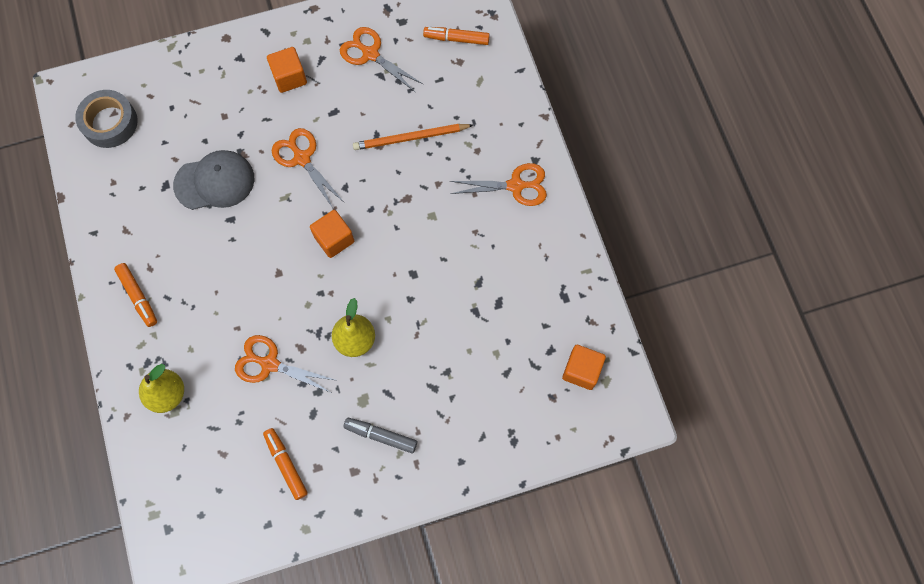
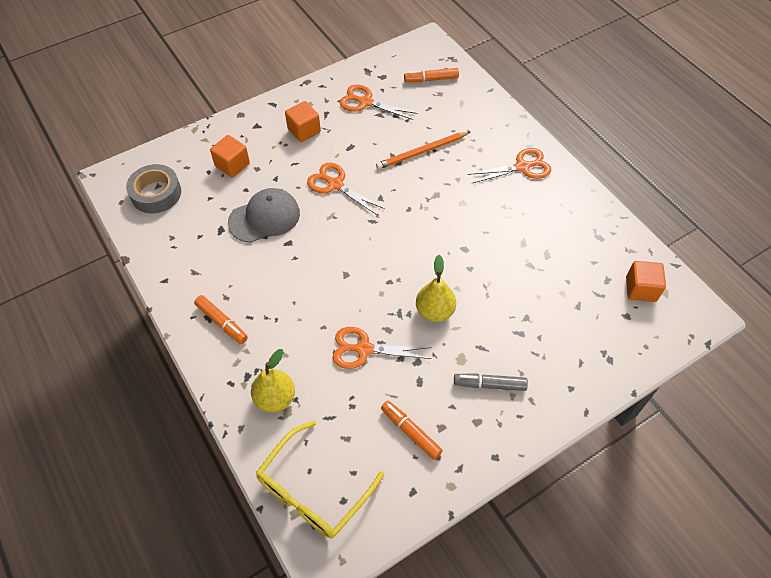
camera: 15 degrees left, 15 degrees down
orange cube [310,210,354,258] -> orange cube moved to [210,135,250,177]
none -> yellow glasses [256,421,384,539]

